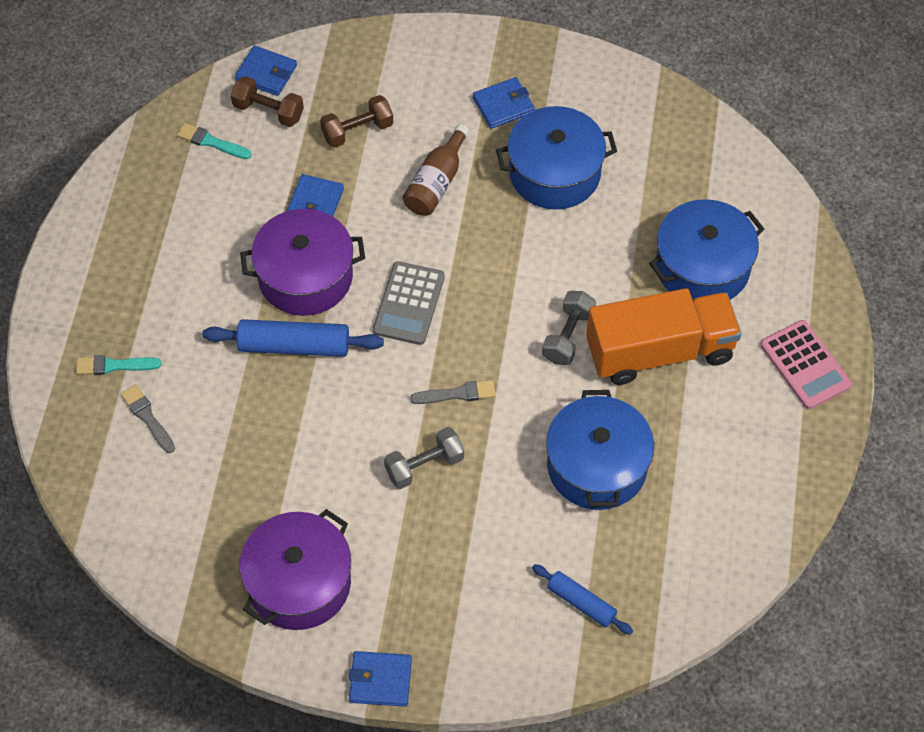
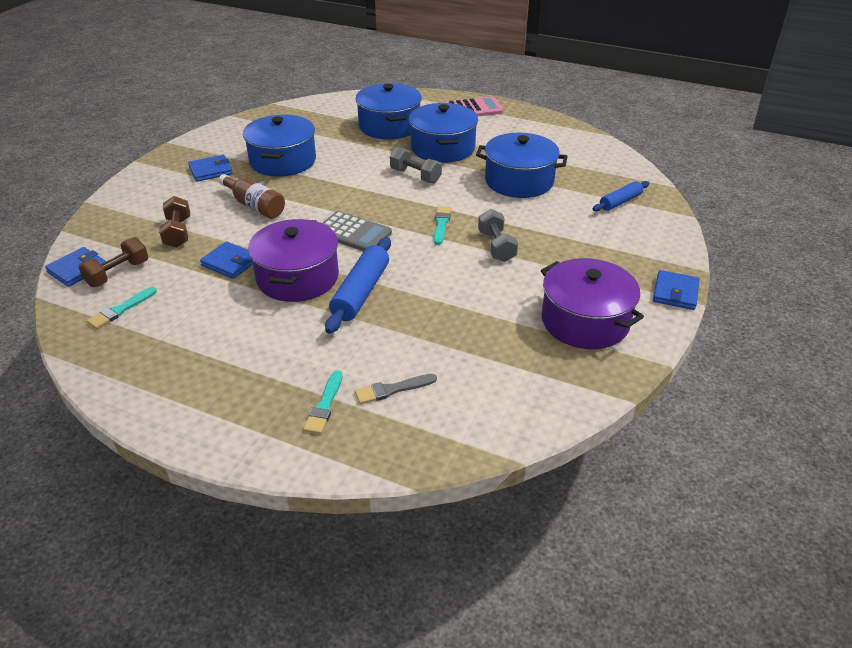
camera: 75 degrees left, 20 degrees down
grey brush [410,380,496,404] -> turquoise brush [434,206,451,245]
blue wallet [473,77,535,129] -> blue wallet turned 75 degrees clockwise [188,155,233,182]
orange truck [586,288,742,385] -> blue pot [409,103,478,163]

